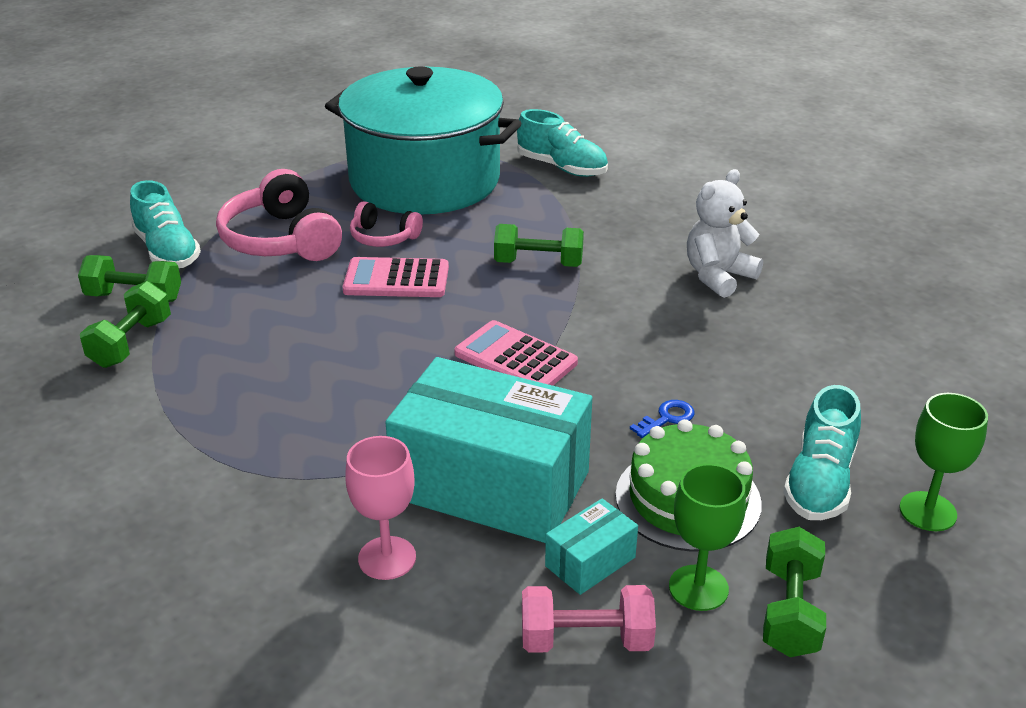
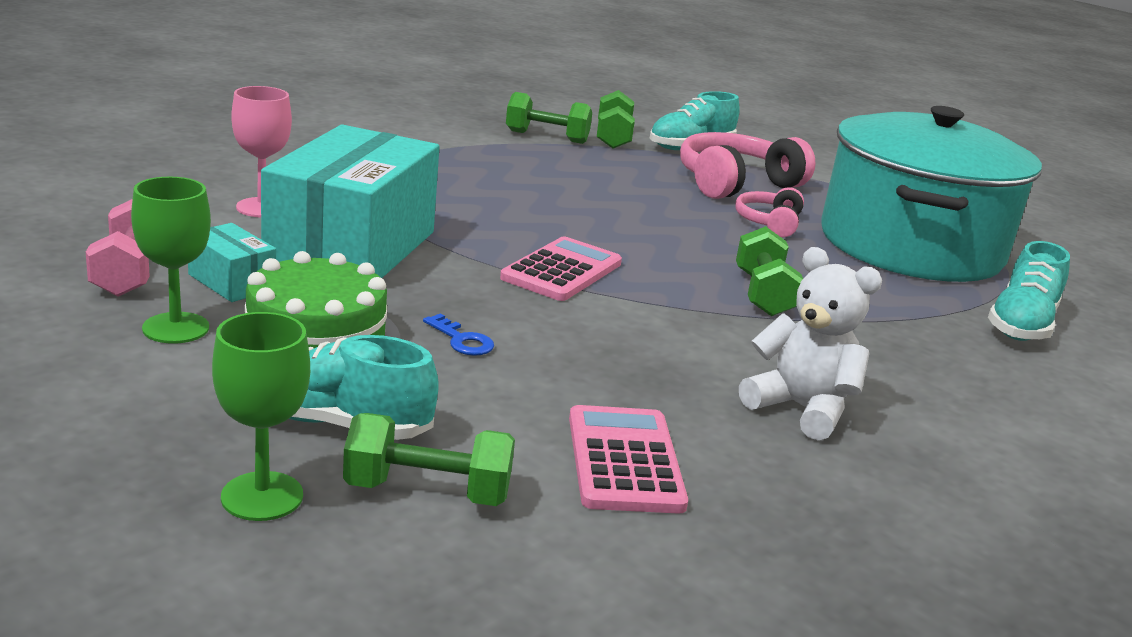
camera: 80 degrees right, 10 degrees down
pink calculator [342,257,449,297] -> pink calculator moved to [569,405,688,514]
green dumbbell [763,527,826,657] -> green dumbbell moved to [343,413,515,506]

